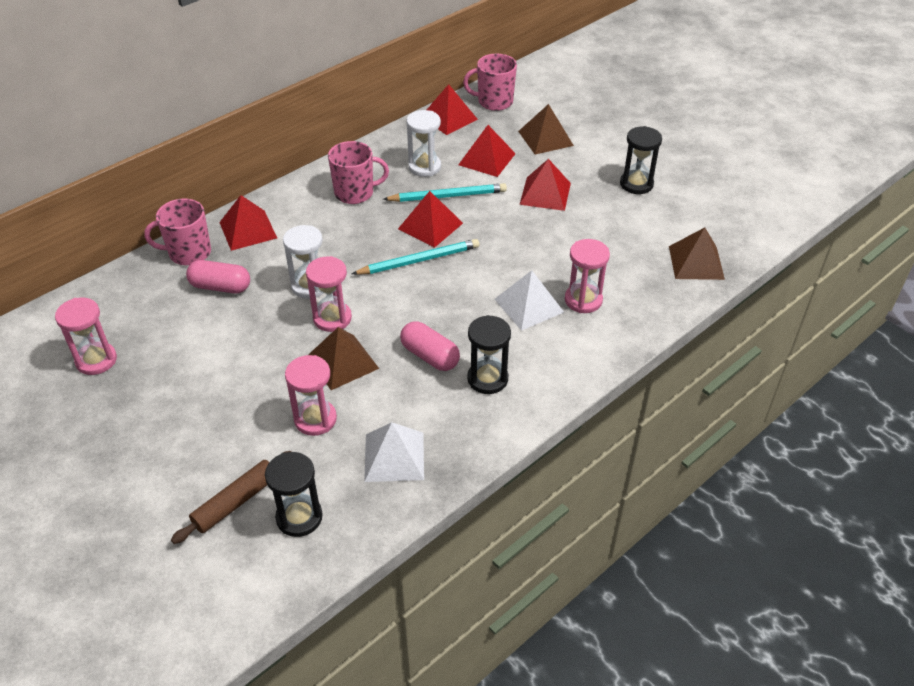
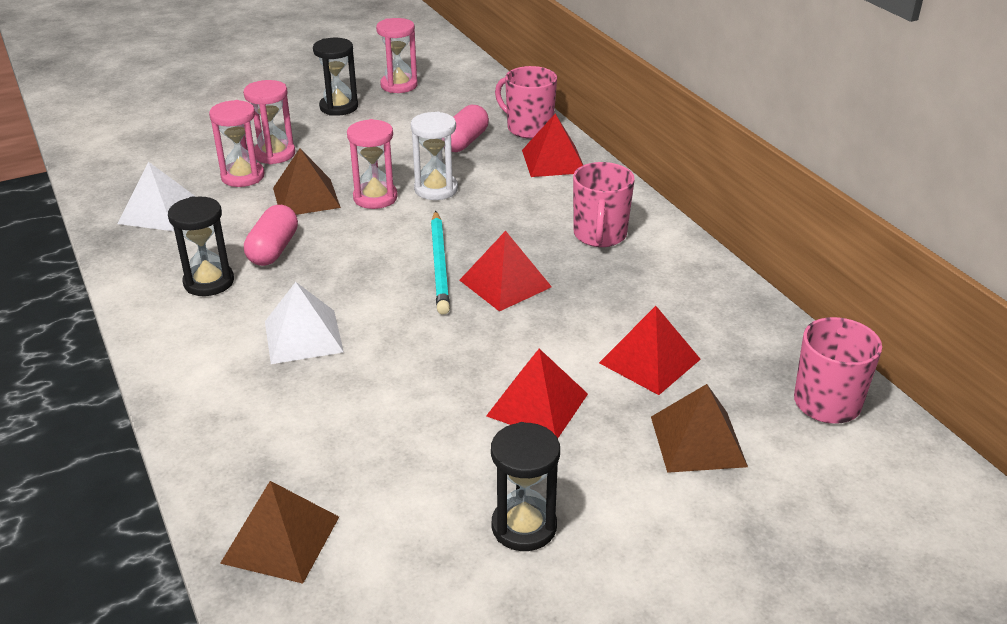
camera: 105 degrees right, 10 degrees down
pink mug [144,198,211,265] -> pink mug turned 60 degrees counterclockwise [495,66,557,139]
brown rolling pin [171,451,291,544] -> none
black hourglass [265,452,323,537] -> black hourglass moved to [313,38,358,116]
turquoise pencil [383,183,507,202] -> none
pink capsule [400,321,460,371] -> pink capsule turned 45 degrees counterclockwise [244,205,298,266]
white hourglass [406,110,441,177] -> none
red pyramid [427,84,478,135] -> none
pink hourglass [565,239,610,313] -> pink hourglass moved to [243,80,295,164]

